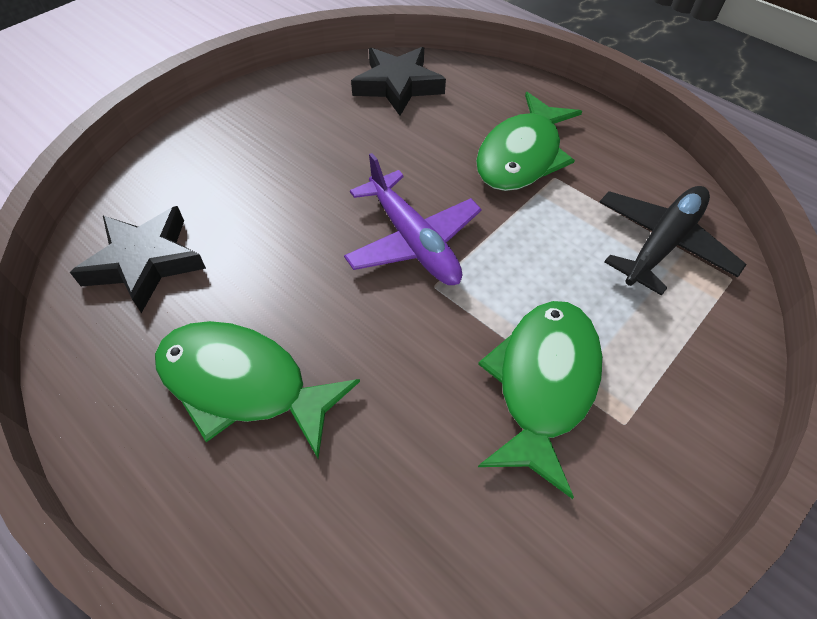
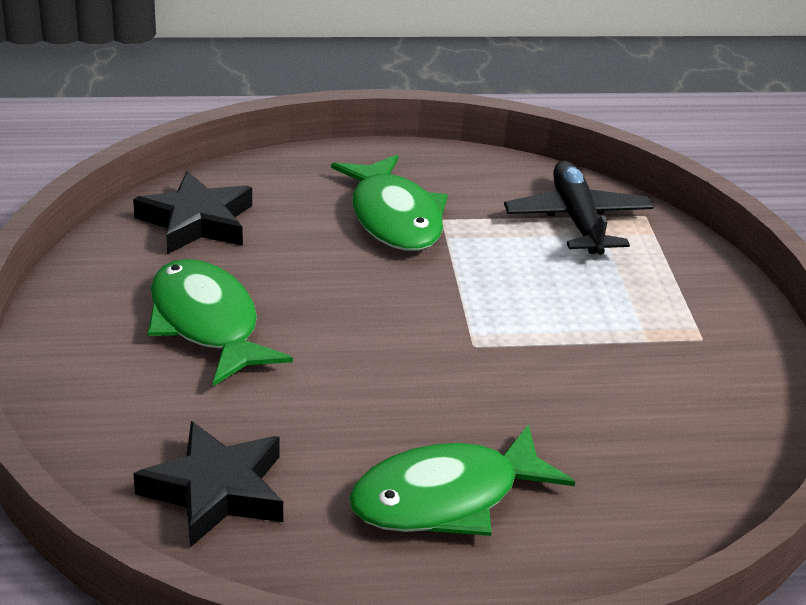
camera: 50 degrees left, 20 degrees down
purple plane [344,153,482,285] -> none
green fish [478,301,603,499] -> green fish moved to [147,259,293,386]

